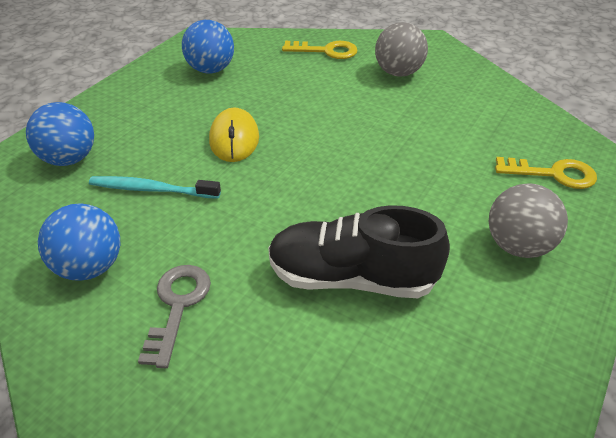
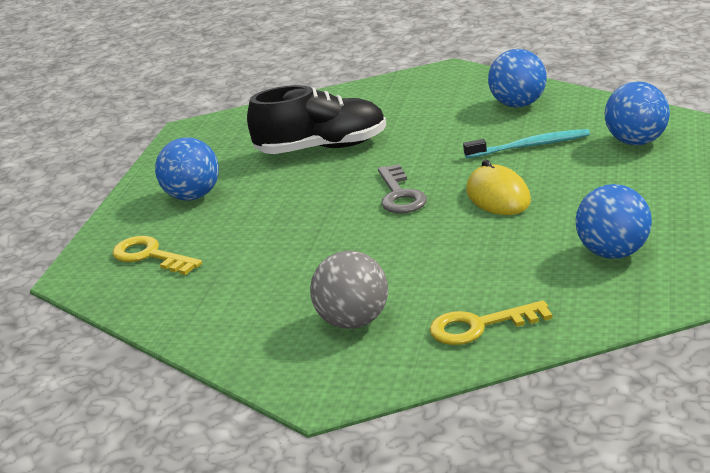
camera: 165 degrees right, 15 degrees down
grey key [138,265,211,368] -> grey key moved to [378,164,427,213]
grey ball [489,183,568,258] -> blue ball [155,137,219,201]
yellow key [495,157,597,189] -> yellow key turned 45 degrees clockwise [112,236,202,275]

